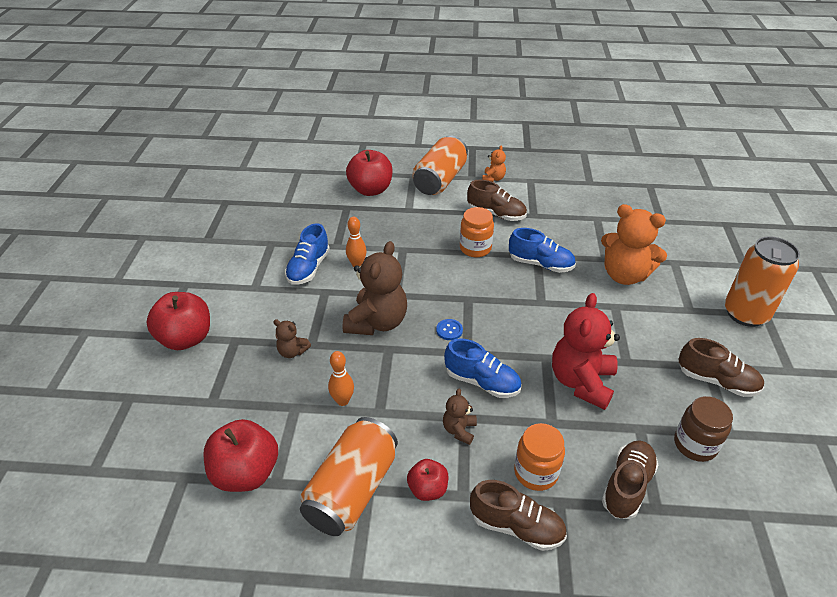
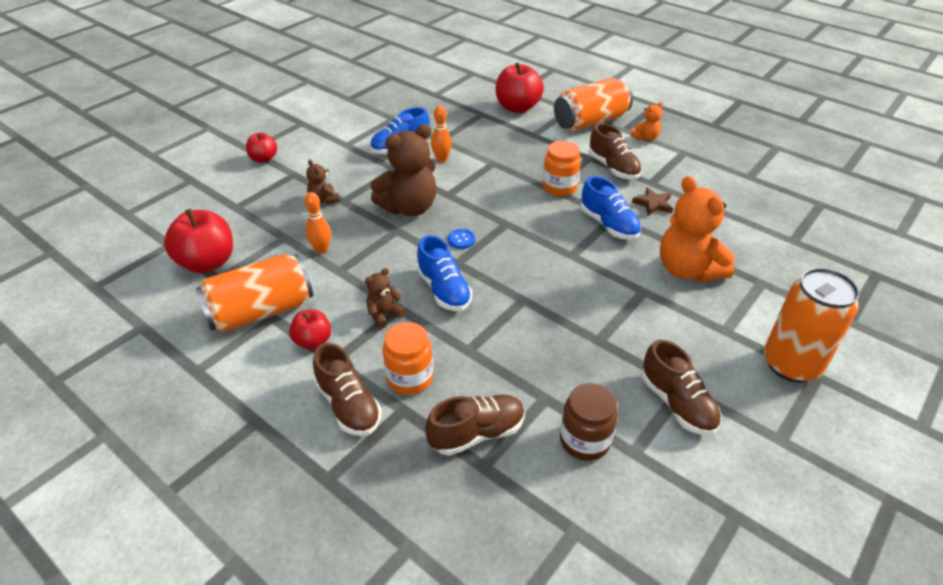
camera: 35 degrees right, 0 degrees up
red apple [146,292,210,350] -> red apple [246,133,277,163], size x0.57
red teddy bear [552,293,620,410] -> none
none -> brown star [632,187,673,216]

